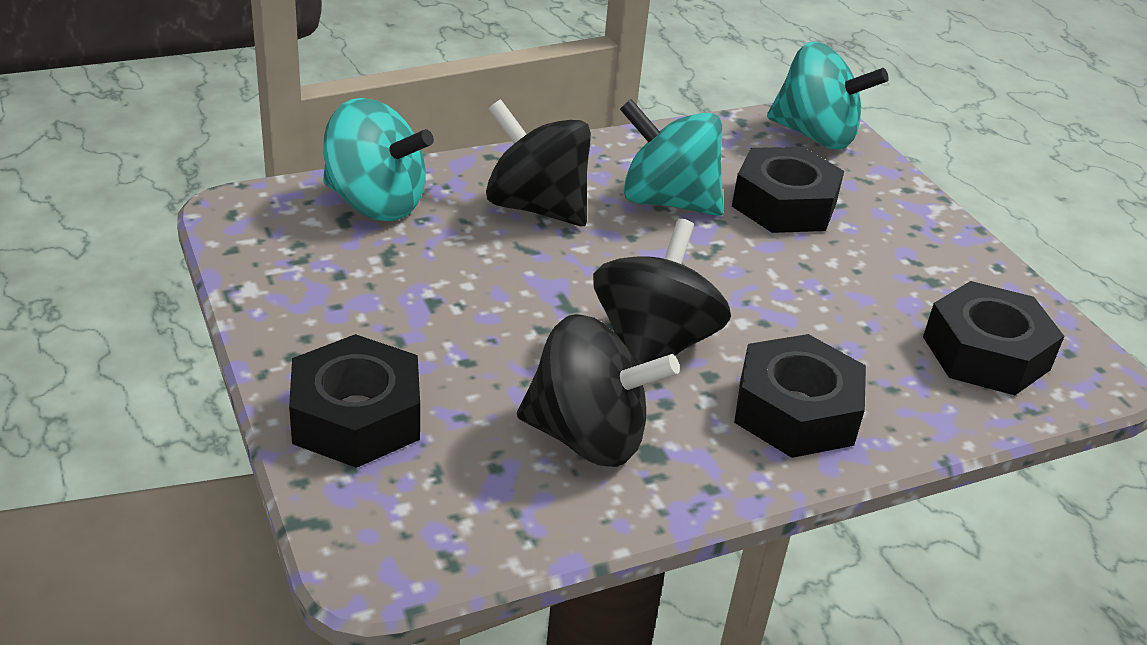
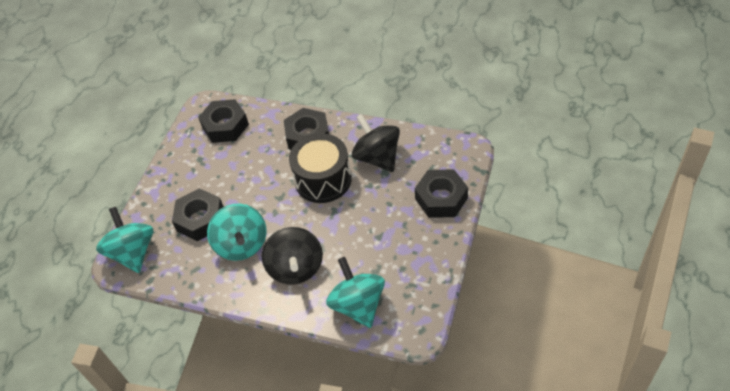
camera: 130 degrees left, 15 degrees up
black spinning top [593,219,731,365] -> black drum [289,133,352,203]

